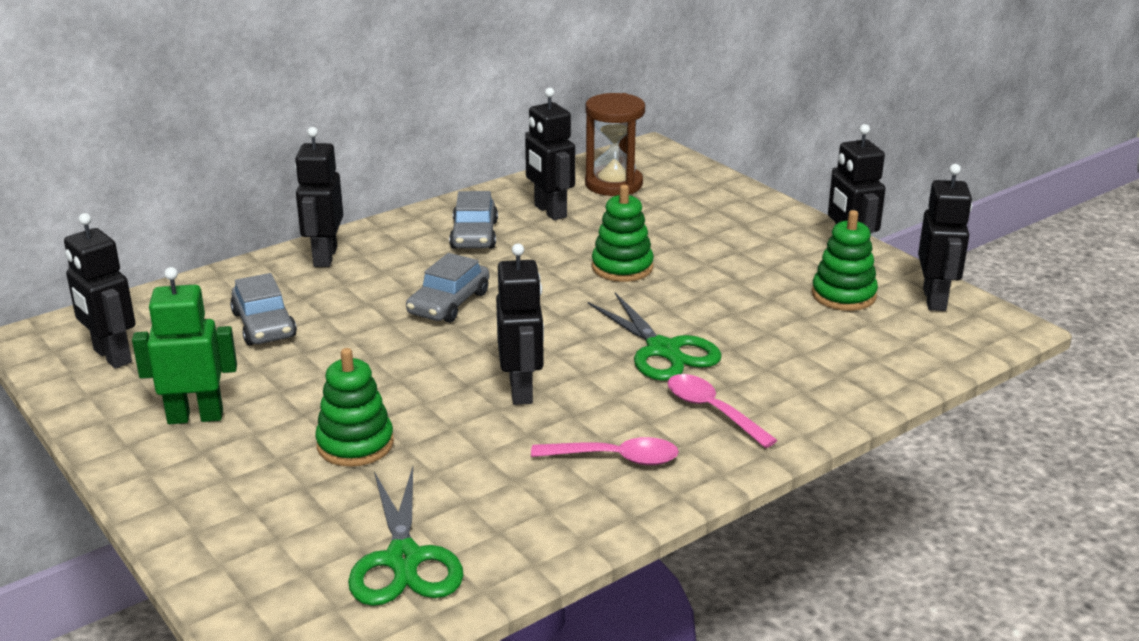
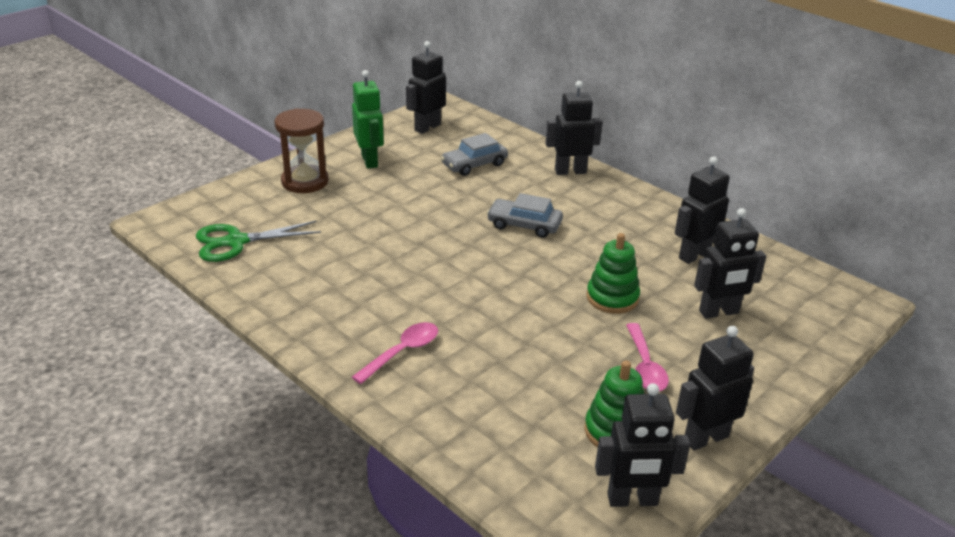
camera: 80 degrees right, 5 degrees up
green stacking toy [315,348,394,467] -> none
grey car [449,191,498,249] -> none
black robot [496,243,544,405] -> black robot moved to [694,208,766,319]
pink spoon [531,437,679,465] -> pink spoon moved to [626,323,669,391]
brown hourglass [585,93,645,196] -> brown hourglass moved to [275,108,329,193]
green scissors [588,292,722,381] -> none

